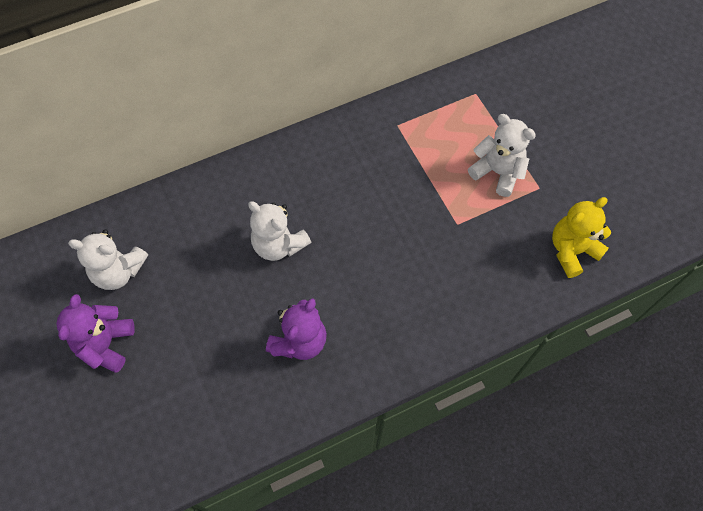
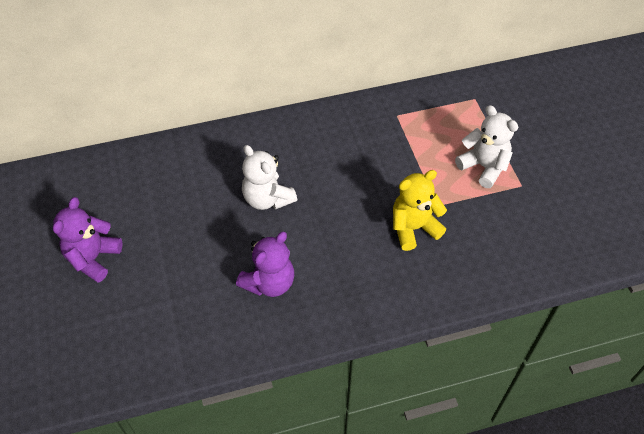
camera: 10 degrees right, 10 degrees down
white teddy bear [68,229,148,290] -> none
yellow teddy bear [552,197,611,278] -> yellow teddy bear moved to [393,170,447,251]

